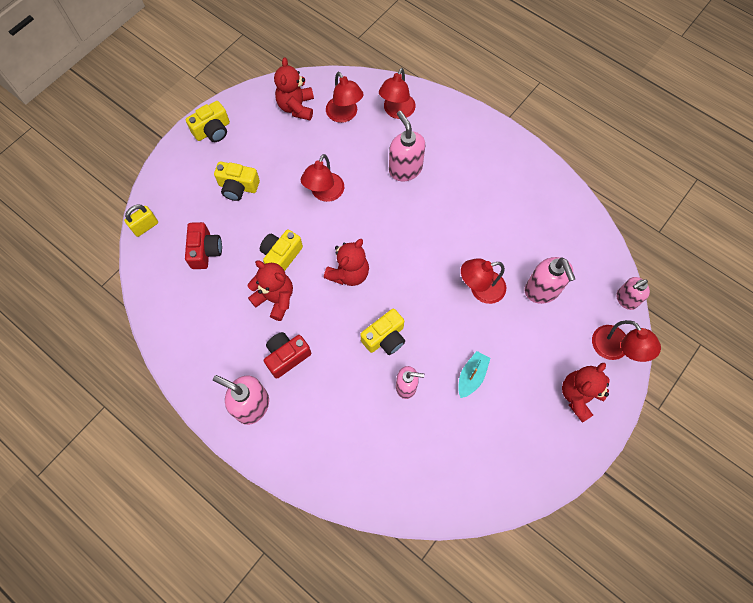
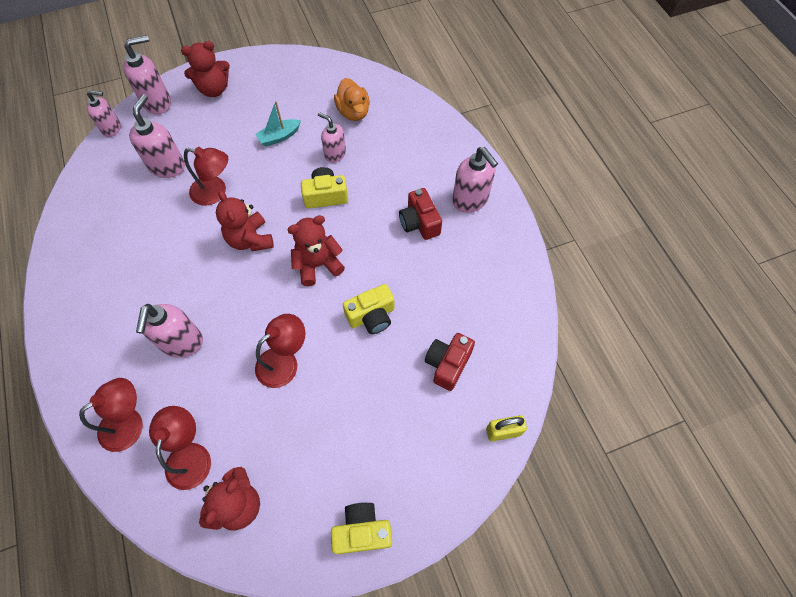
camera: 150 degrees left, 5 degrees down
yellow camera [214,162,260,201] -> none
red teddy bear [248,260,293,321] -> red teddy bear moved to [216,190,274,251]
red camera [264,332,311,379] -> red camera turned 75 degrees clockwise [399,188,442,240]
red lamp [592,320,661,362] -> pink soap dispenser [124,35,171,115]
none -> orange duck [334,78,370,121]

